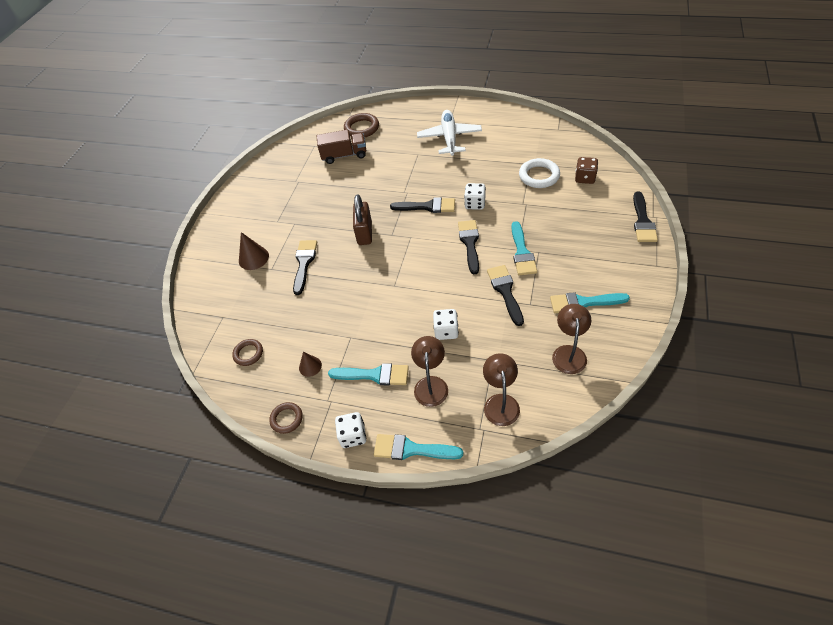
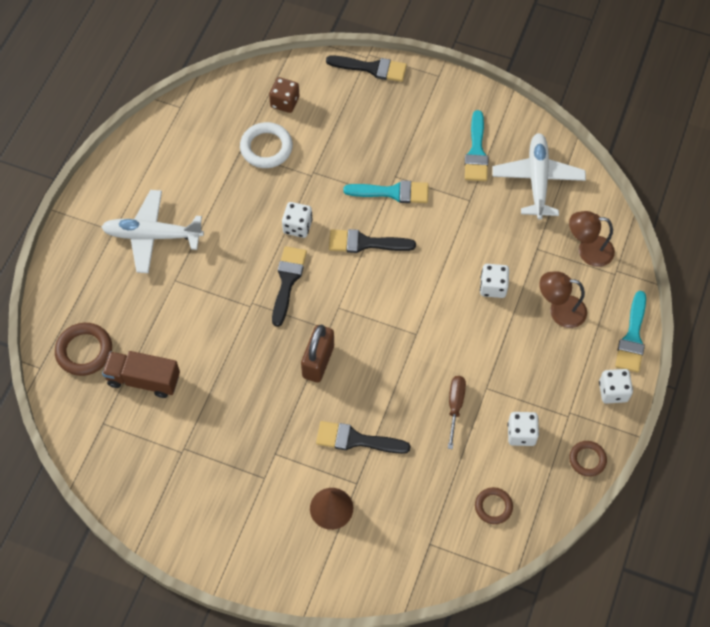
camera: 90 degrees left, 10 degrees up
brown cone [299,352,322,377] -> white dice [508,412,539,446]
brown truck [317,130,366,164] -> brown truck turned 75 degrees counterclockwise [102,351,180,398]
turquoise brush [328,363,409,386] -> none
brown padlock [353,195,372,245] -> brown padlock turned 75 degrees counterclockwise [301,324,334,383]
black brush [487,265,524,326] -> none
brown lamp [552,304,591,374] -> white plane [493,133,586,220]
none -> brown screwdriver [448,376,466,449]

